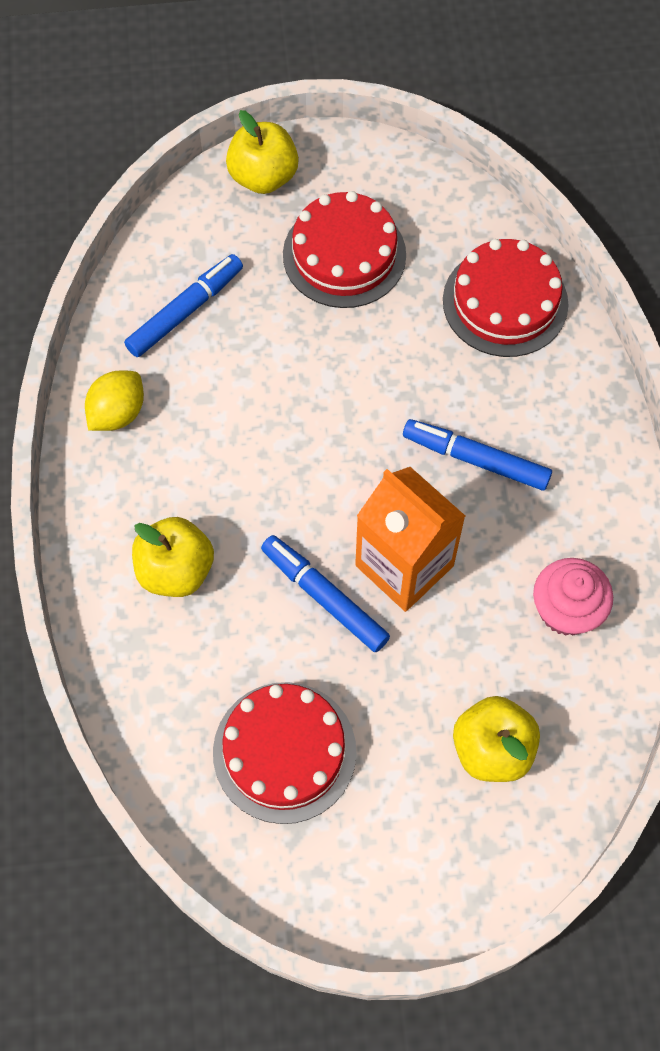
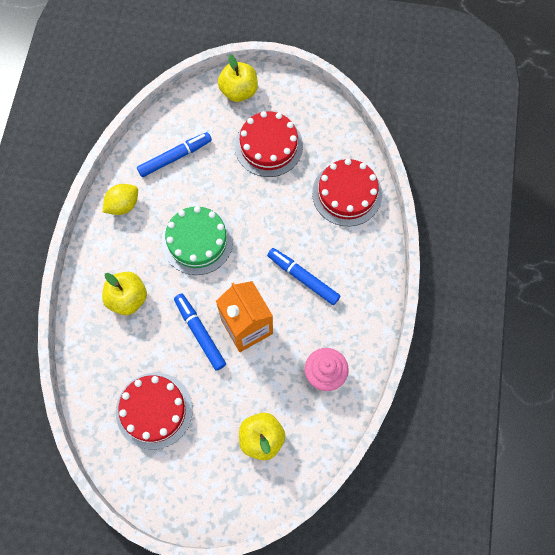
camera: 15 degrees right, 5 degrees up
none -> green cake [162,206,233,275]

